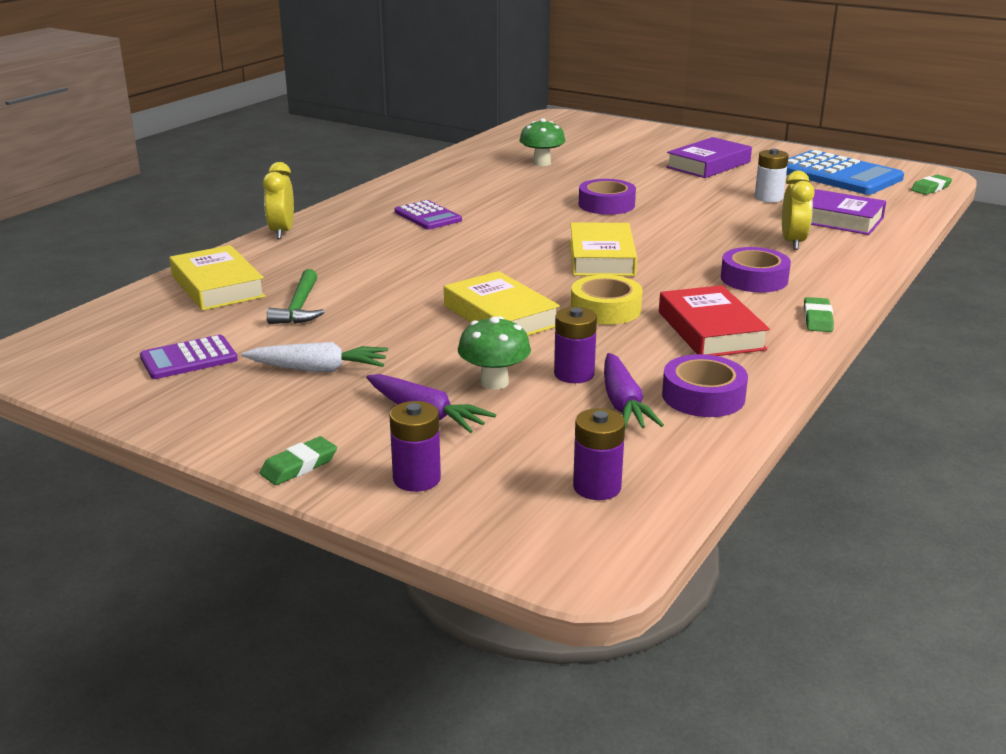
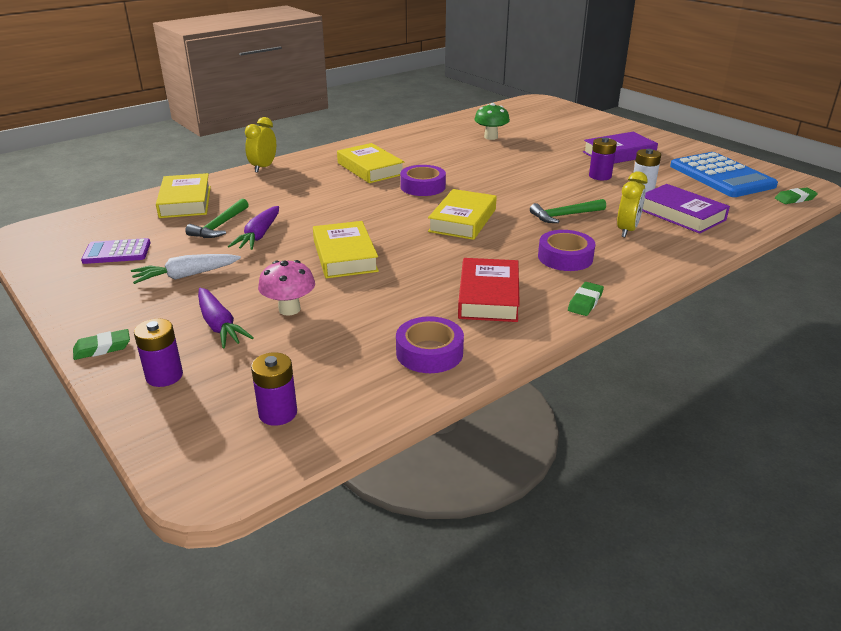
camera: 20 degrees right, 5 degrees up
white carrot [242,342,388,372] -> white carrot turned 135 degrees clockwise [131,254,241,284]
purple calculator [395,200,462,230] -> yellow book [337,143,404,183]
green mushroom [458,316,531,390] -> pink mushroom [258,260,315,316]
purple battery [554,307,597,383] -> purple battery moved to [589,137,617,180]
yellow tape [571,275,643,325] -> none
purple tape [579,179,636,215] -> purple tape moved to [400,165,446,196]
purple carrot [604,353,664,429] -> purple carrot moved to [228,206,279,250]
none -> green hammer [530,199,606,223]

